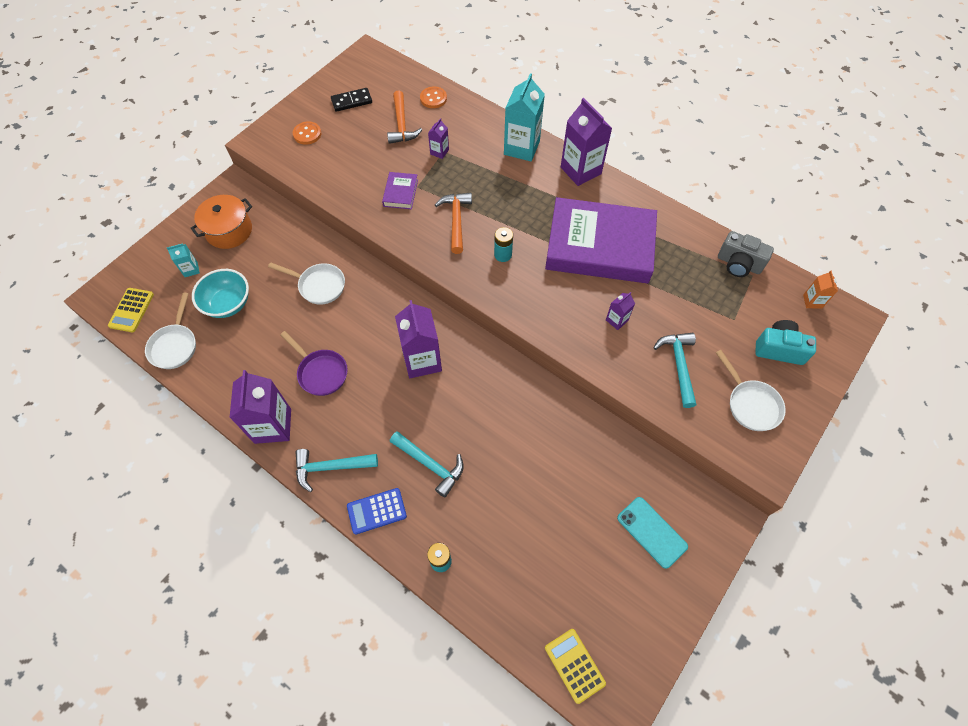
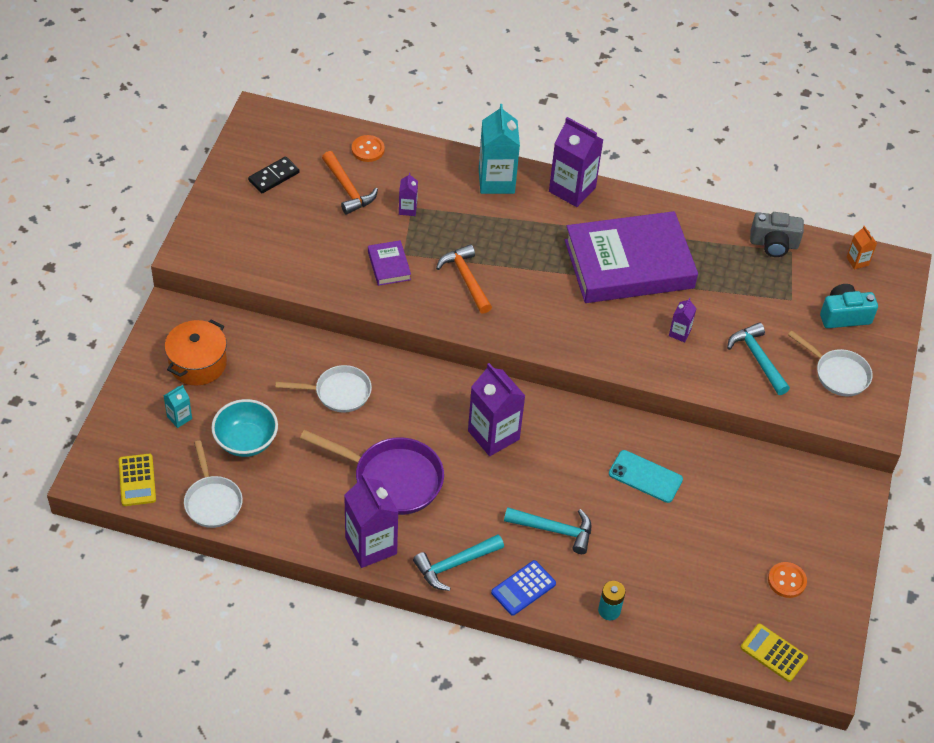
camera: 25 degrees left, 10 degrees down
purple pan [280,331,348,396] -> purple pan [300,430,444,515], size x1.53
orange button [293,121,321,145] -> orange button moved to [768,562,807,598]
turquoise battery [494,227,513,262] -> none
turquoise phone [617,497,688,569] -> turquoise phone moved to [609,450,683,503]

